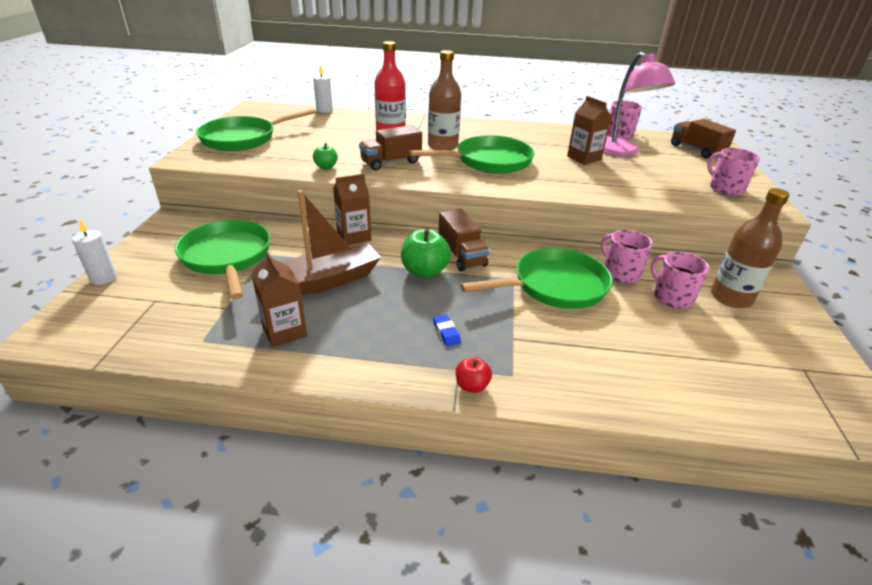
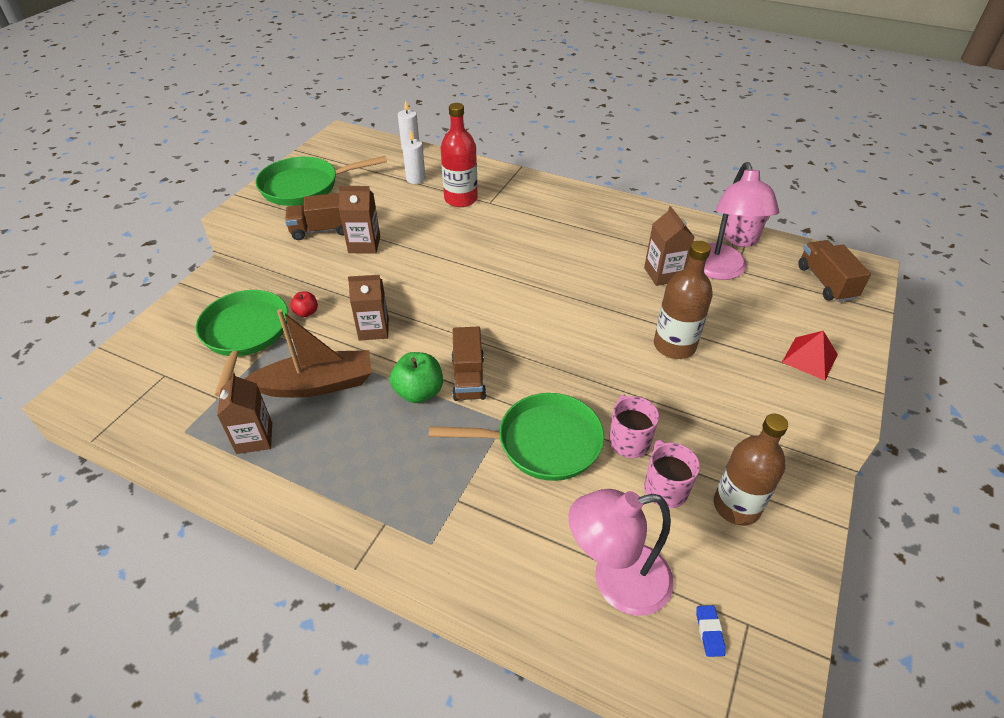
camera: 20 degrees right, 10 degrees up
white candle [72,219,117,285] -> white candle moved to [402,130,426,184]
green apple [313,143,338,169] -> brown carton [338,186,380,254]
brown truck [359,125,422,171] -> brown truck moved to [285,193,344,240]
green pan [409,135,535,174] -> none
brown bottle [428,50,461,151] -> brown bottle moved to [654,241,713,359]
blue eraser [433,314,461,346] -> blue eraser moved to [696,605,726,657]
red apple [456,357,492,393] -> red apple moved to [290,291,318,317]
pink mug [707,148,760,196] -> red pyramid [782,331,838,381]
none -> pink lamp [568,489,674,616]

